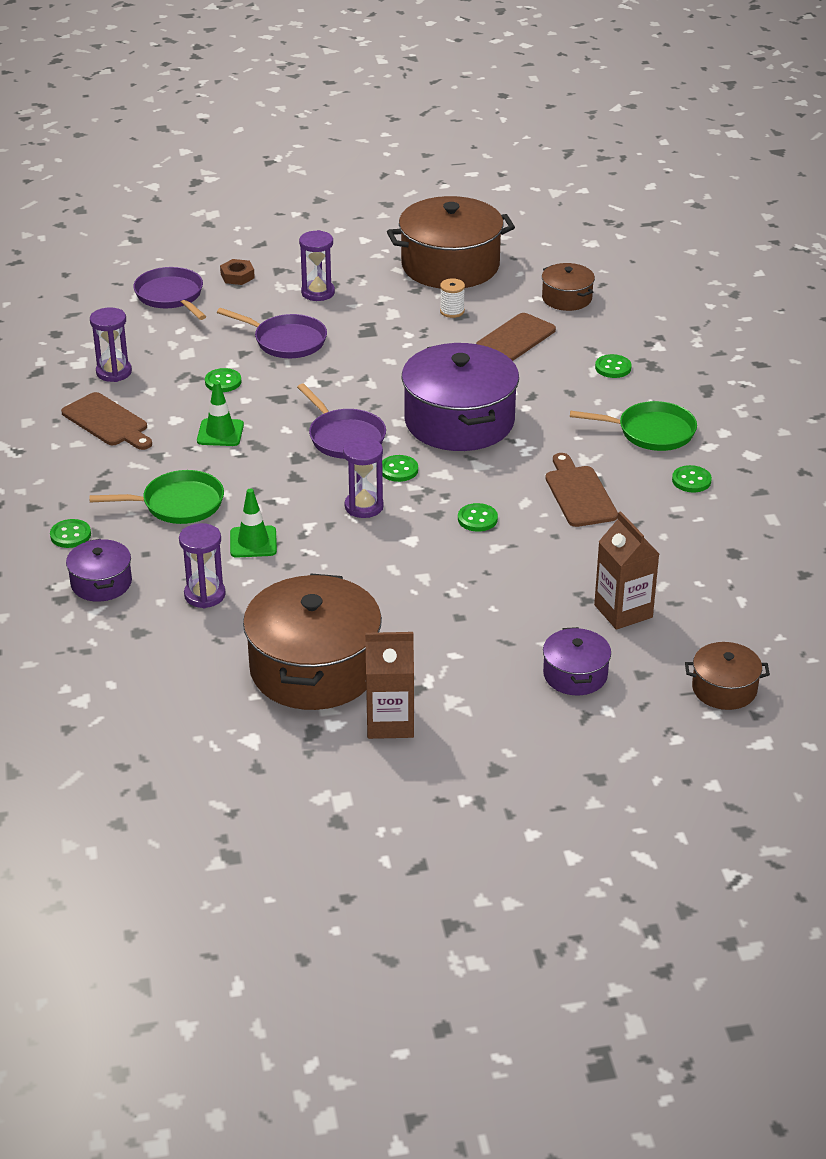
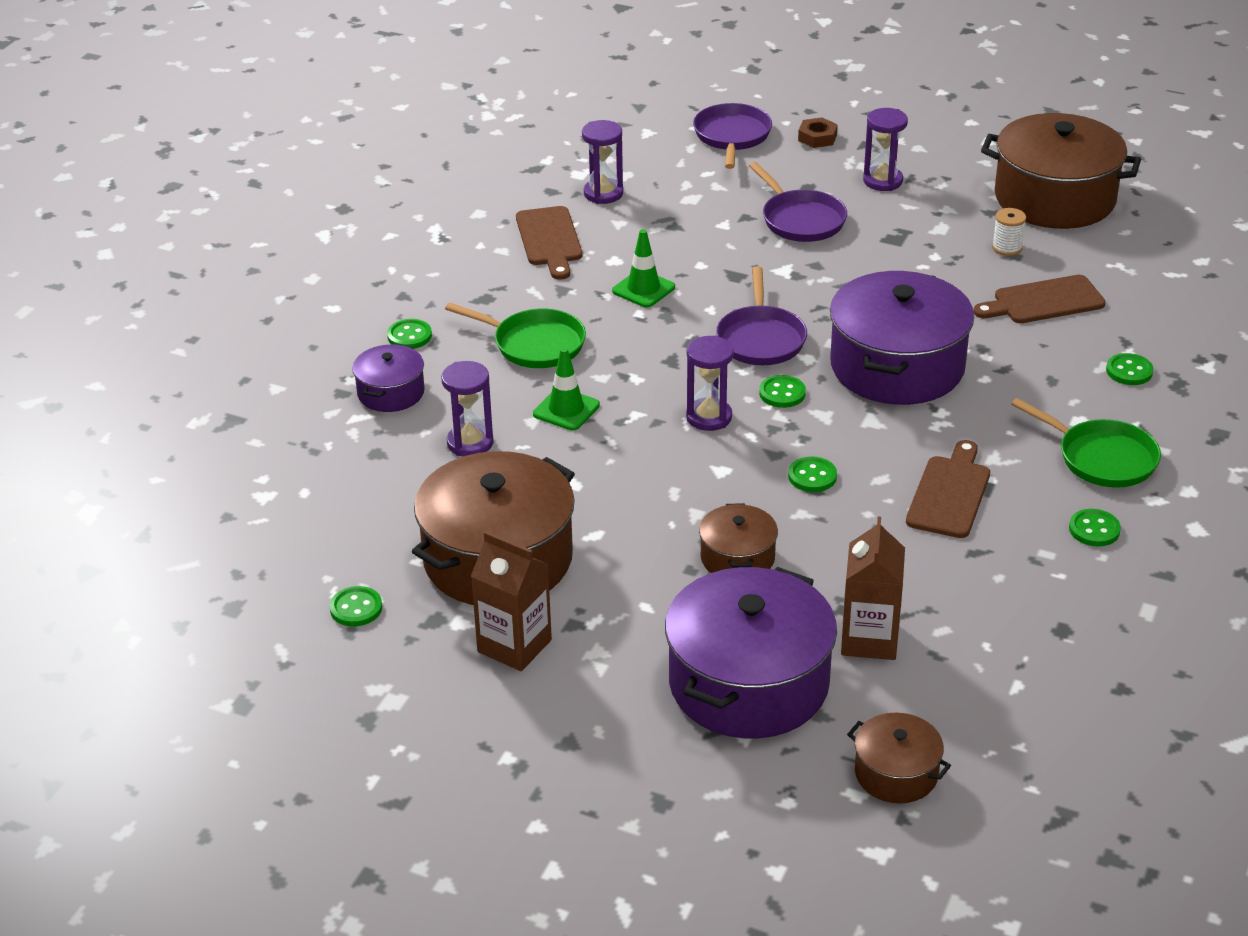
camera: 35 degrees right, 0 degrees up
green button [205,368,242,392] -> green button moved to [330,586,382,627]
brown pot [542,263,595,311] -> brown pot moved to [699,503,778,573]
purple pot [543,627,611,695] -> purple pot [665,567,837,738], size x2.01

